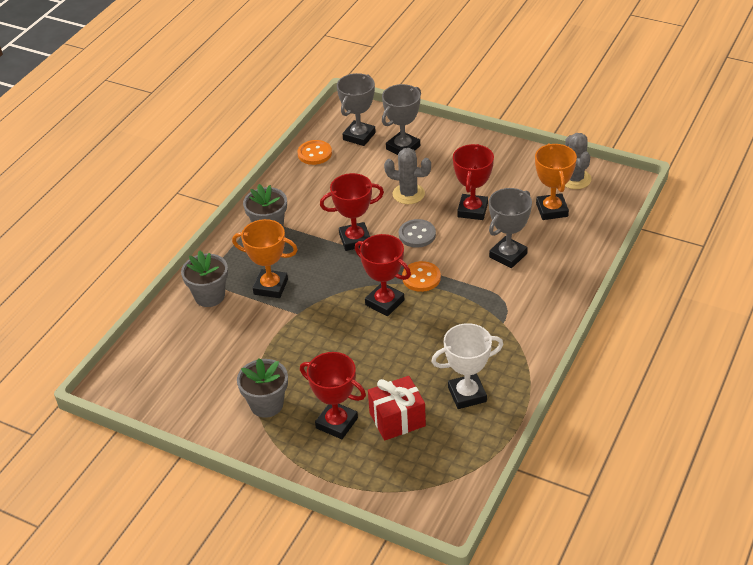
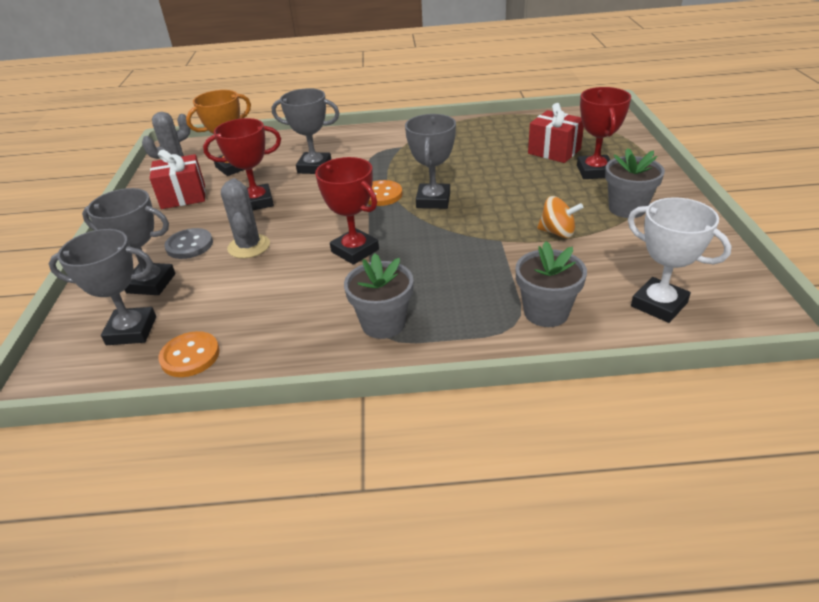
camera: 120 degrees left, 5 degrees down
orange trophy [232,219,298,298] -> none
red trophy [355,234,411,316] -> grey trophy [405,114,456,209]
grey button [399,219,436,248] -> grey button moved to [164,228,213,259]
white trophy [431,323,504,409] -> white trophy moved to [628,197,732,323]
none -> red gift [150,150,205,209]
none -> orange spinning top [537,196,583,238]

